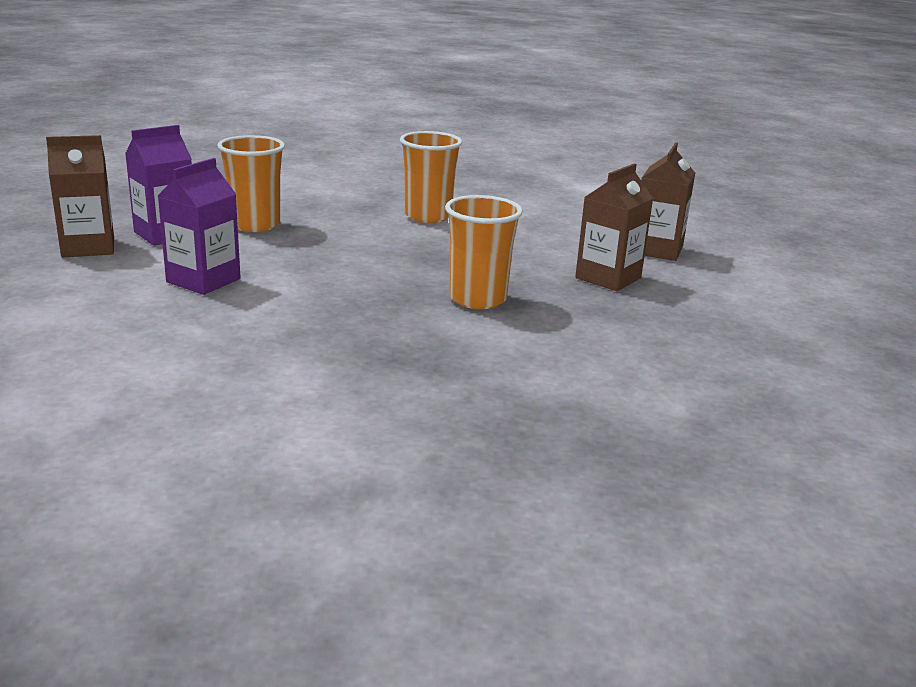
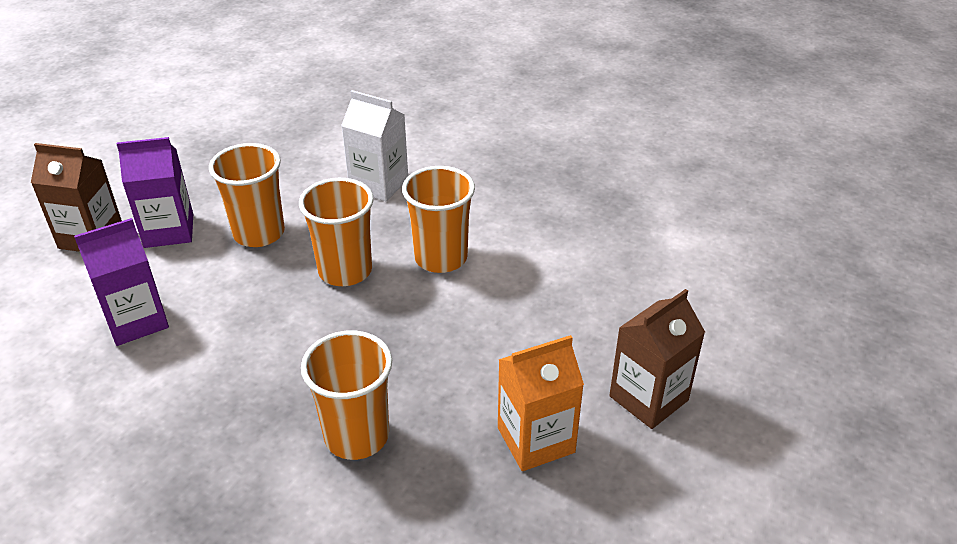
camera: 30 degrees right, 15 degrees up
brown carton [575,163,654,291] -> orange carton [498,335,584,471]
none -> orange cup [299,178,374,286]
none -> white carton [341,90,408,201]

